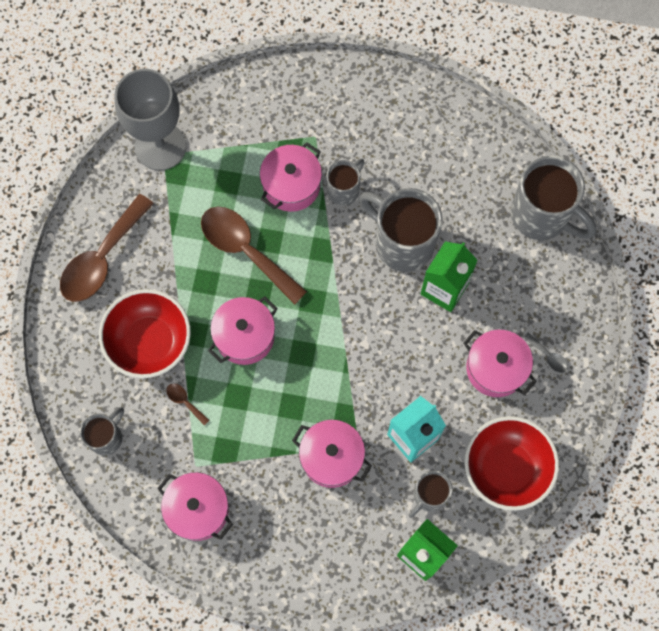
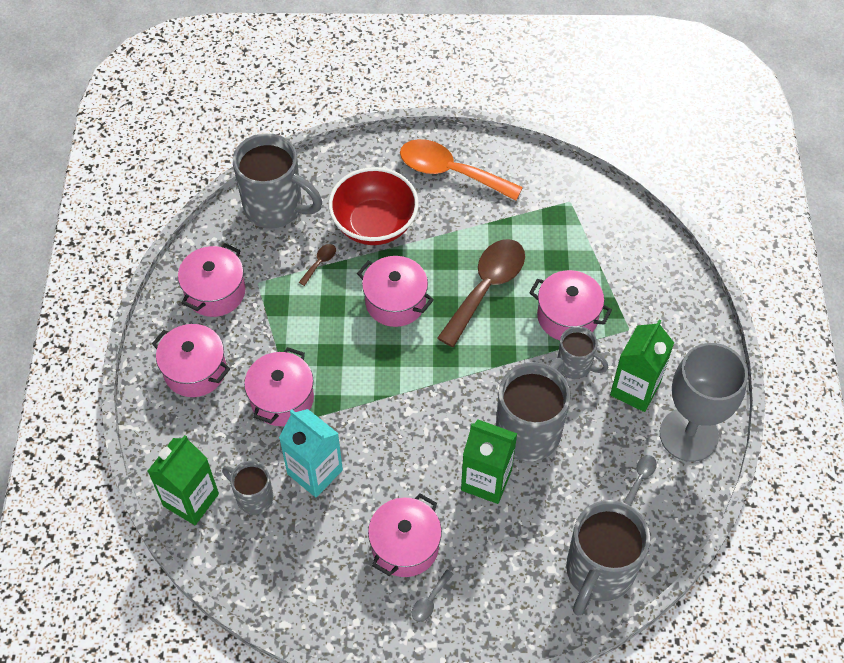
camera: 80 degrees right, 15 degrees down
brown spoon [60,194,154,302] -> orange spoon [400,139,523,201]
grey mug [80,407,124,456] -> grey mug [233,133,322,229], size x1.83
grey goblet [115,69,186,171] -> grey goblet moved to [660,343,748,462]
red bowl [464,416,559,511] -> none
none -> pink pot [152,324,230,397]
none -> green carton [610,320,674,412]
none -> grey spoon [623,455,657,506]

